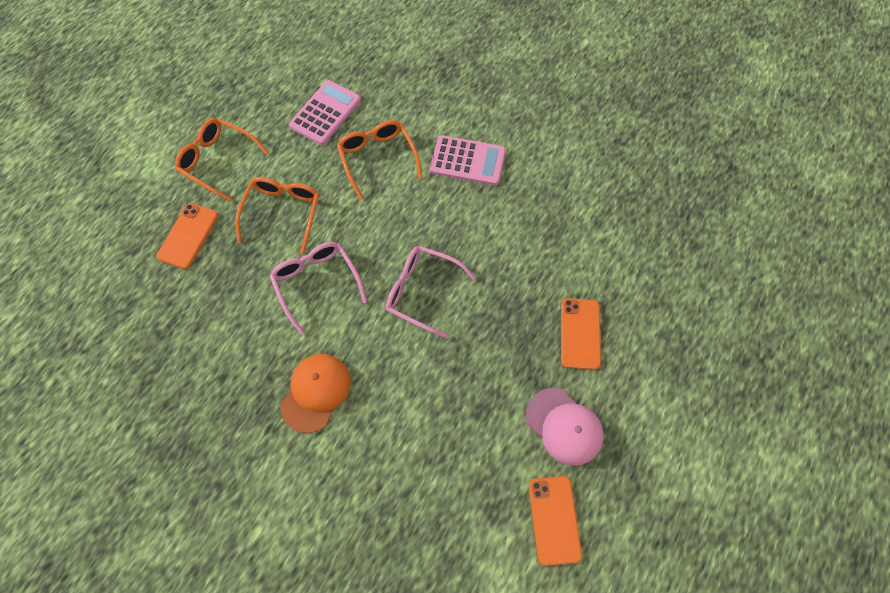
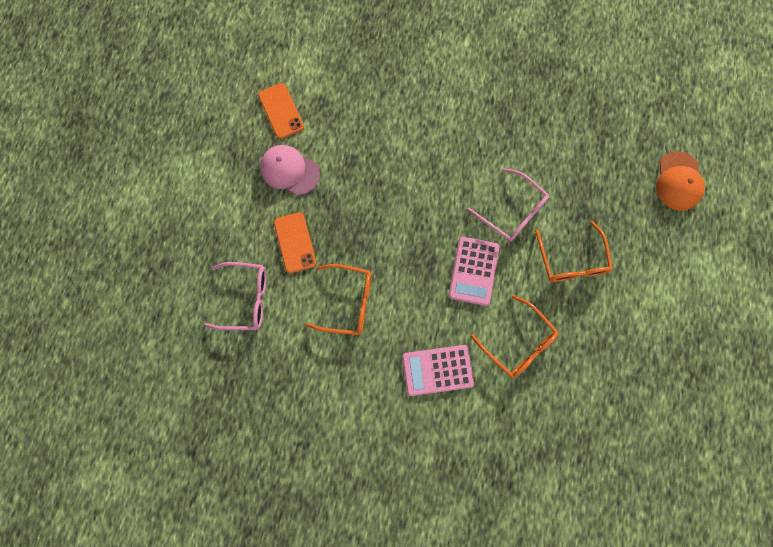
camera: 160 degrees right, 10 degrees up
orange phone [156,203,218,269] -> none
orange glasses [175,118,269,202] -> orange glasses moved to [306,264,372,335]
orange cap [280,354,351,433] -> orange cap moved to [656,151,705,211]
pink calculator [289,80,361,145] -> pink calculator moved to [449,237,499,306]
pink glasses [386,246,476,339] -> pink glasses moved to [204,262,267,330]

